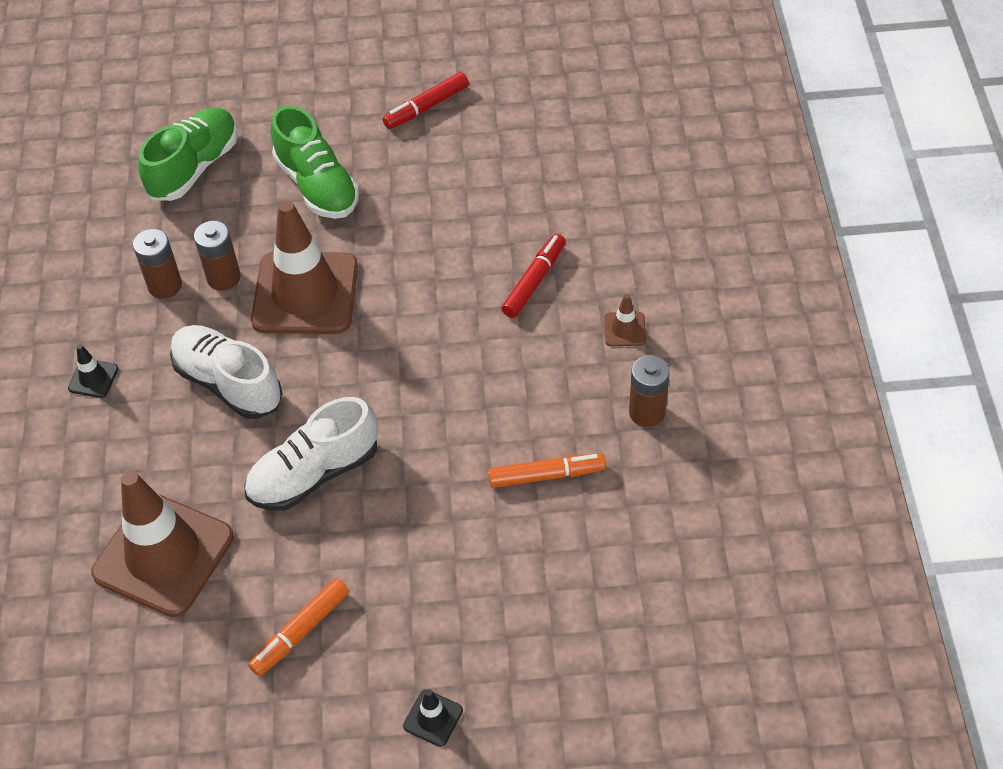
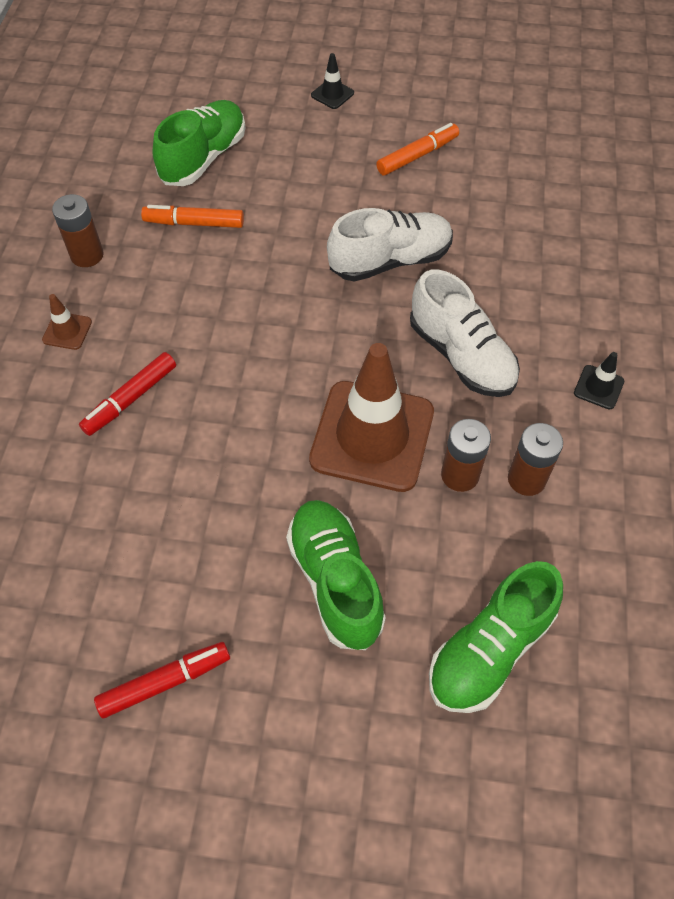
camera: 170 degrees left, 5 degrees up
brown traffic cone [91,471,234,617] -> none
none -> green shoe [153,100,245,186]

